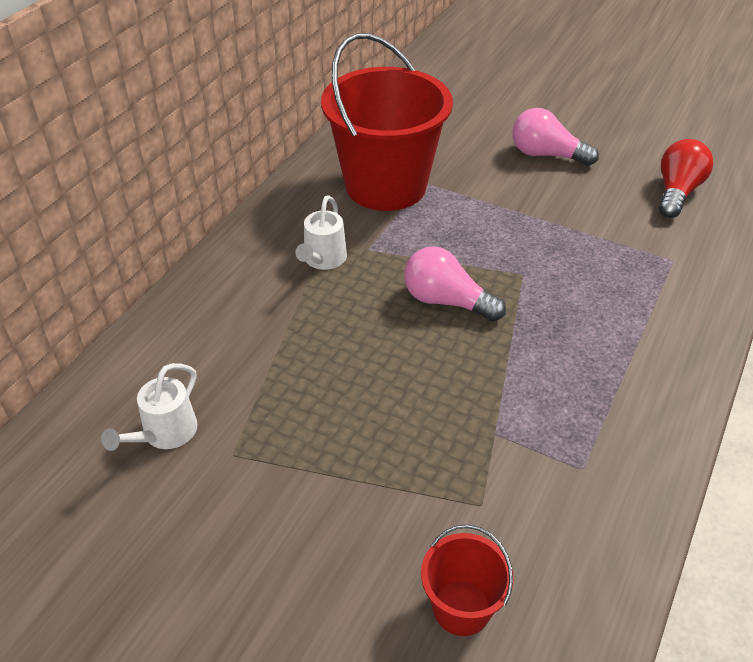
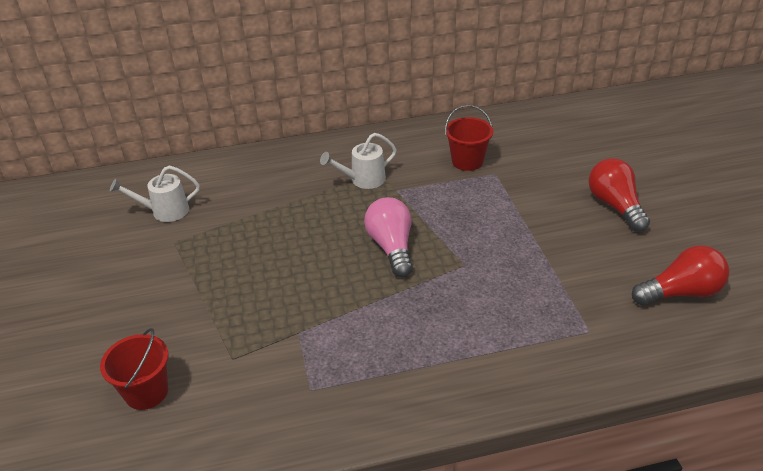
camera: 50 degrees right, 5 degrees down
red bucket [321,33,453,211] -> red bucket [445,105,493,171], size x0.45
pink light bulb [512,108,599,166] -> red light bulb [589,158,650,232]

